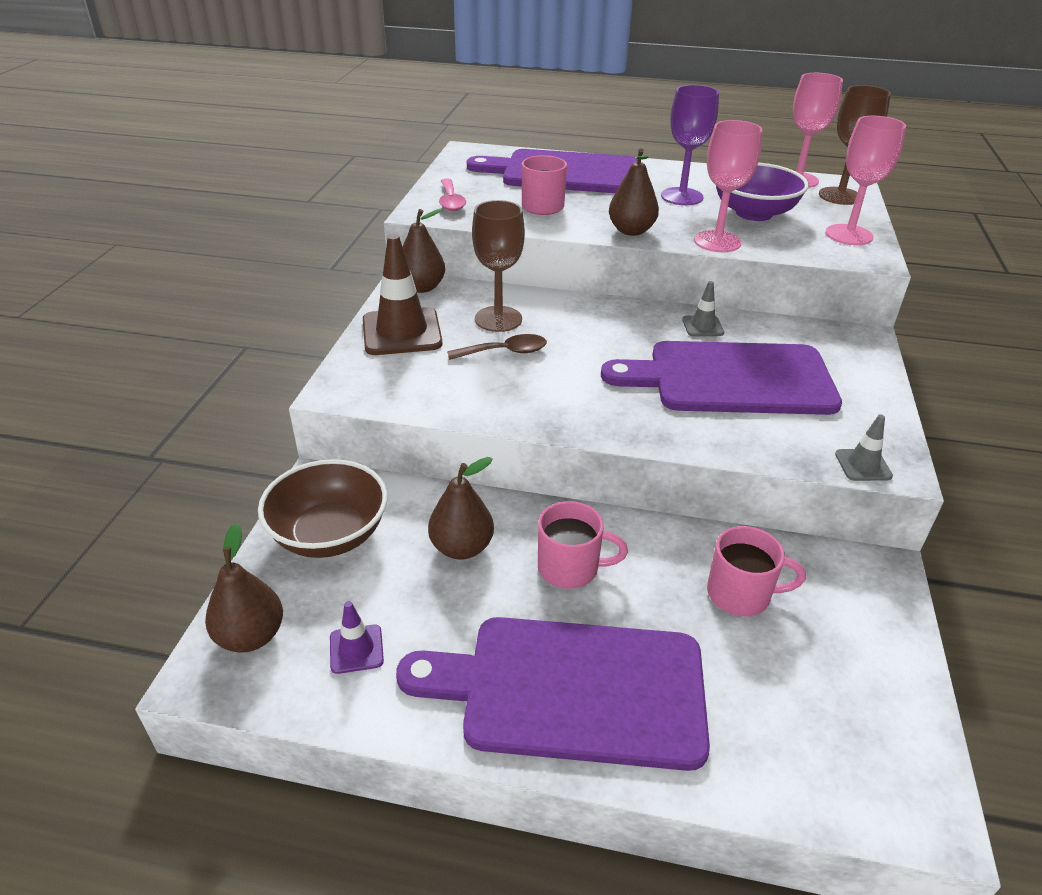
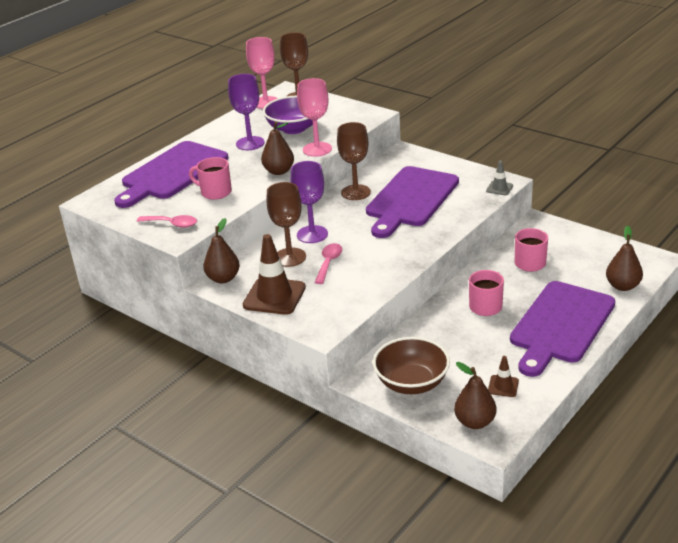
camera: 60 degrees left, 5 degrees down
purple traffic cone [330,601,384,674] -> brown traffic cone [488,356,519,397]
brown pear [428,457,494,560] -> brown pear moved to [606,226,643,291]
brown spoon [447,334,547,360] -> pink spoon [314,243,342,284]
grey traffic cone [682,281,724,336] -> brown goblet [337,122,371,200]
pink goblet [826,116,906,245] -> none
none -> purple goblet [291,161,328,243]

